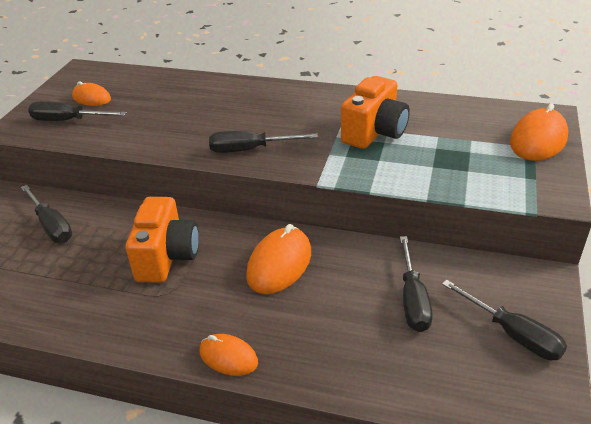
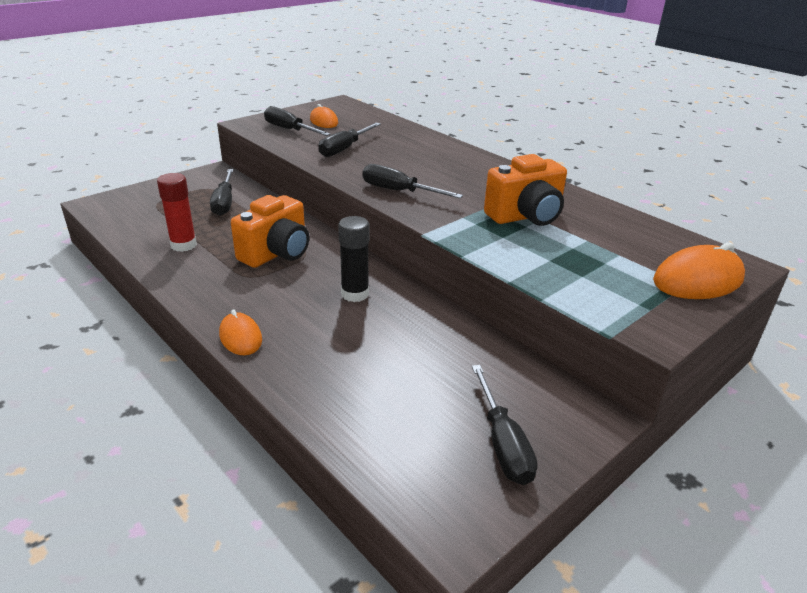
camera: 30 degrees right, 5 degrees down
orange mouse [246,224,311,294] -> black glue stick [338,216,369,302]
black screwdriver [400,236,433,332] -> black screwdriver moved to [318,122,381,157]
none -> red glue stick [157,173,197,252]

